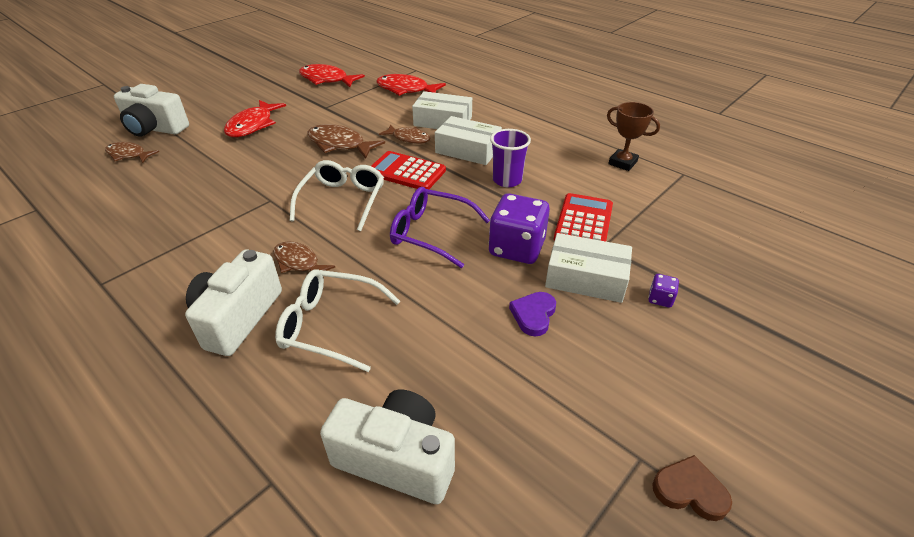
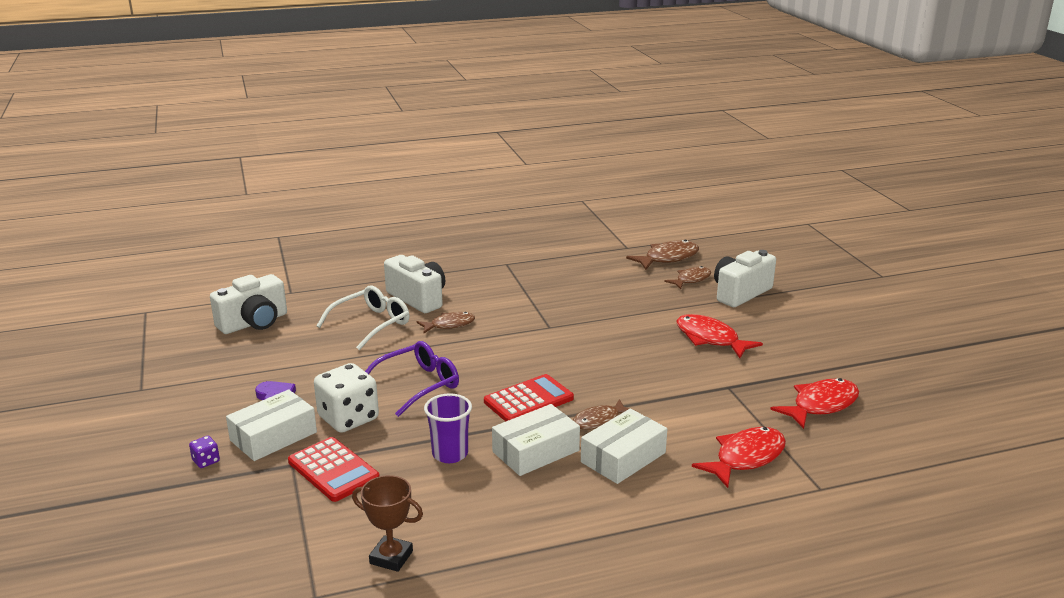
camera: 120 degrees right, 15 degrees down
white glasses [290,160,384,231] -> none
brown fish [307,124,385,159] -> brown fish moved to [626,240,699,270]
purple dice [489,193,550,264] -> white dice [314,363,379,433]
brown trophy [607,102,660,171] -> brown trophy turned 45 degrees clockwise [352,475,423,572]
brown heart [652,455,732,521] -> none

